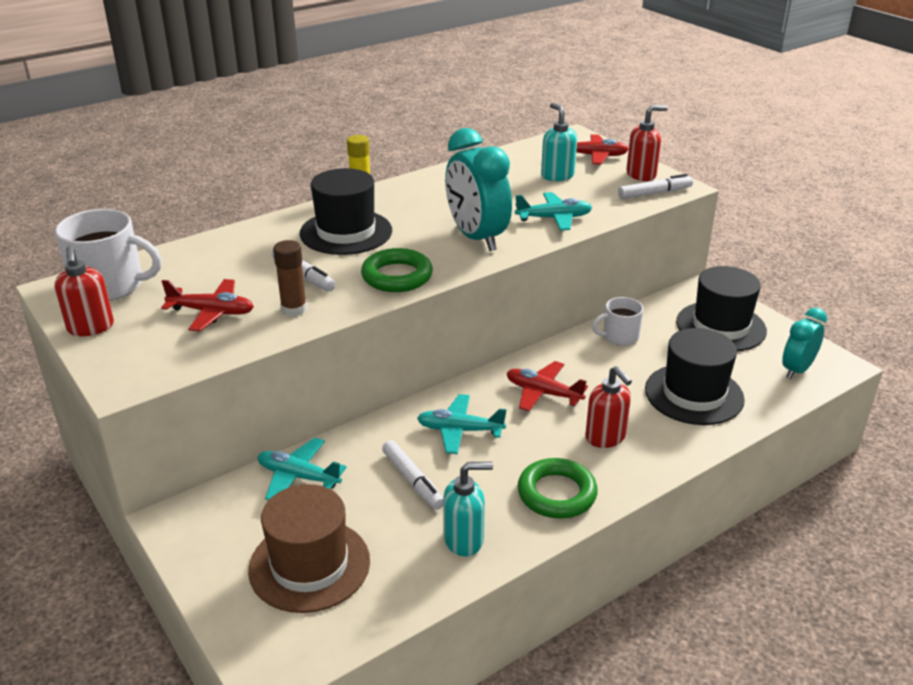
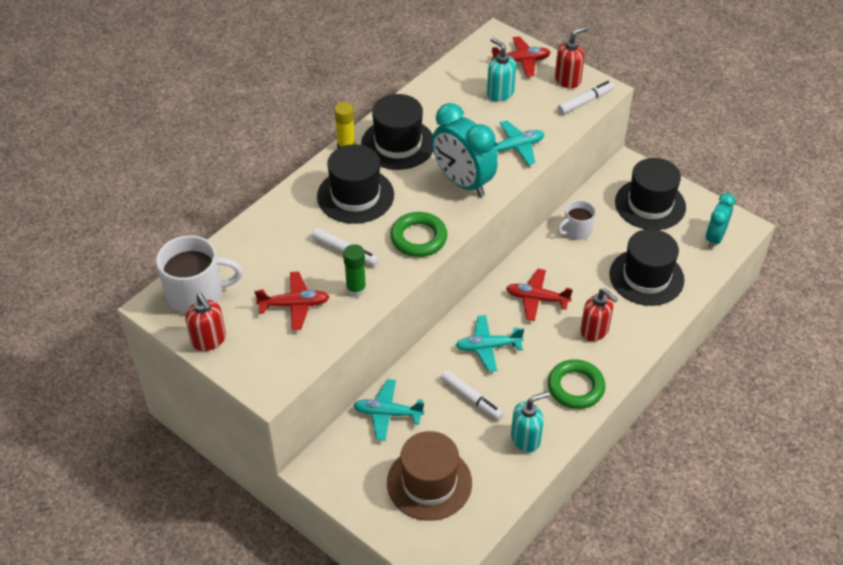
camera: 15 degrees left, 15 degrees up
brown glue stick [273,240,307,317] -> green glue stick [343,244,366,297]
none -> black hat [361,94,433,170]

